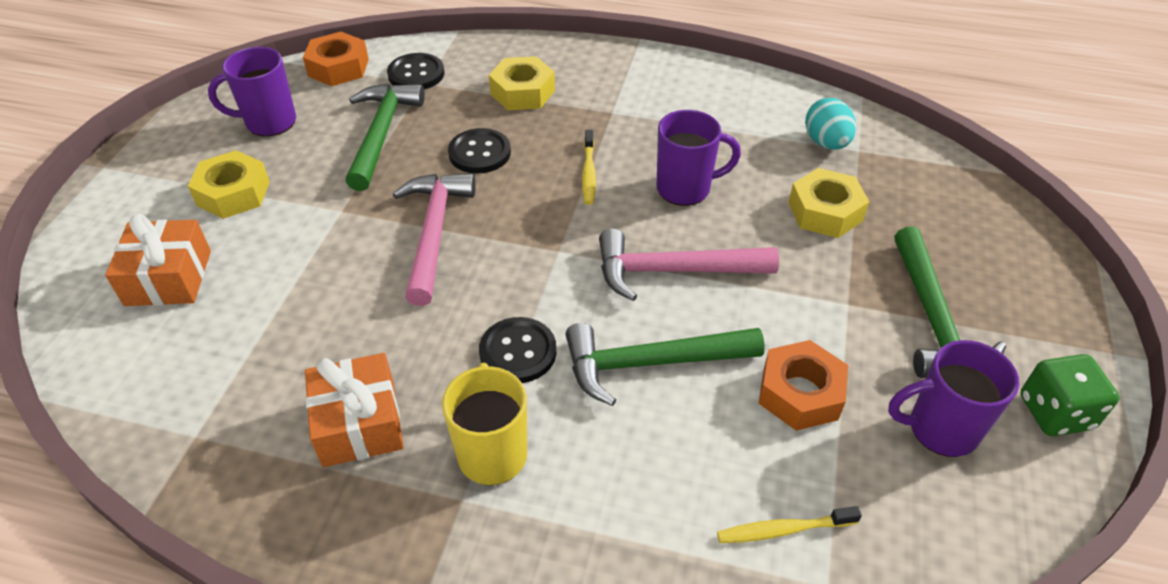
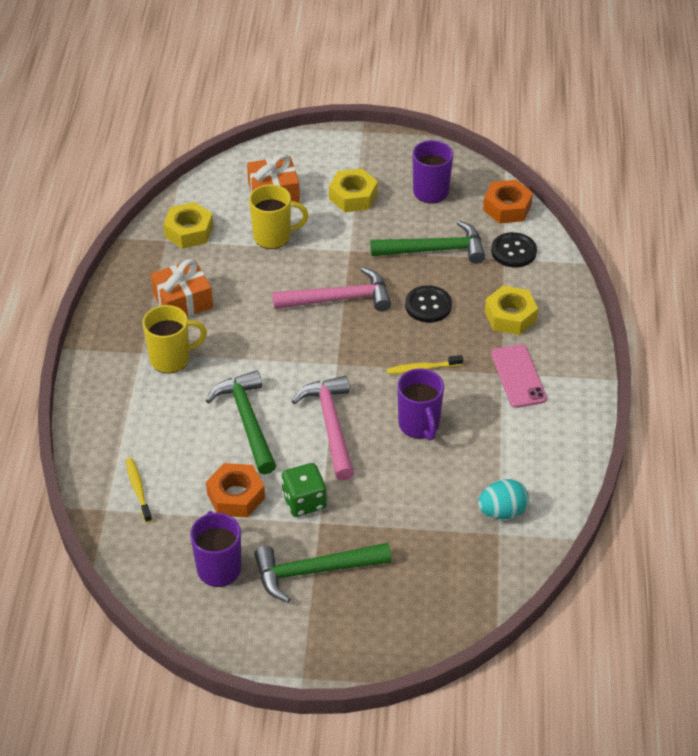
camera: 80 degrees right, 0 degrees up
black button [479,317,556,383] -> none
yellow nut [788,168,869,238] -> yellow nut moved to [163,202,213,249]
green dice [1020,354,1120,436] -> green dice moved to [281,463,327,517]
none -> yellow mug [249,185,309,249]
none -> pink phone [491,344,547,408]

